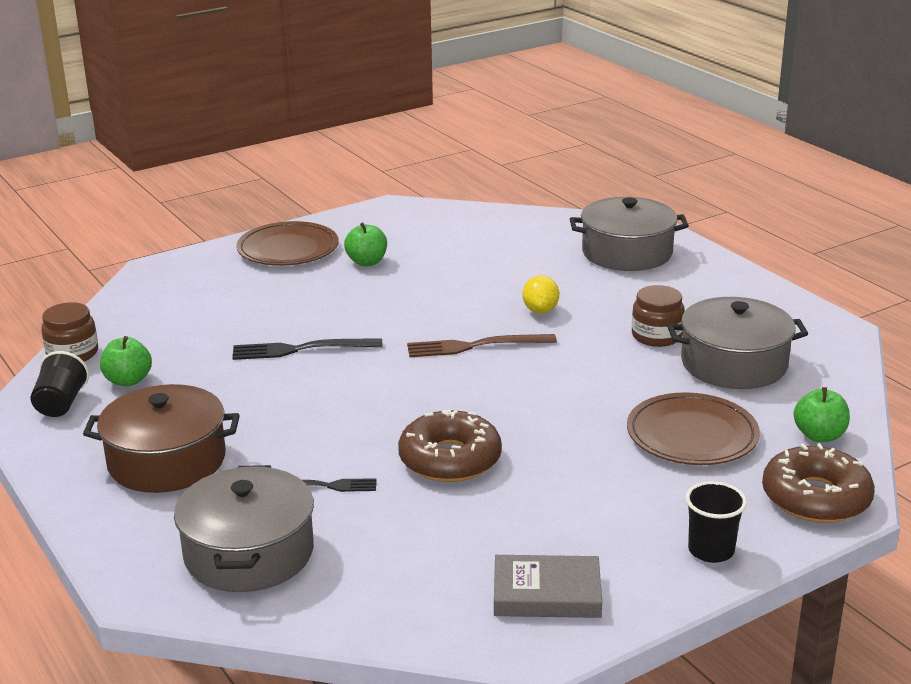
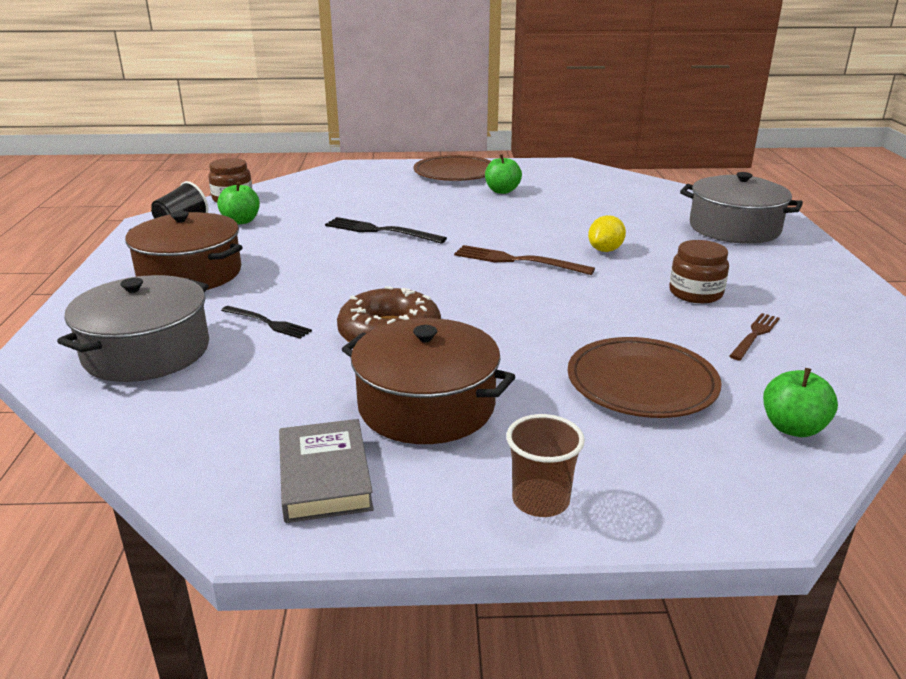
camera: 30 degrees right, 0 degrees up
grey book [494,555,602,618] -> grey book turned 45 degrees clockwise [279,419,374,523]
grey pot [668,297,808,389] -> brown fork [729,313,780,360]
black cup [686,481,747,563] -> brown cup [506,414,585,517]
brown donut [762,443,875,523] -> none
none -> brown pot [342,318,515,444]

